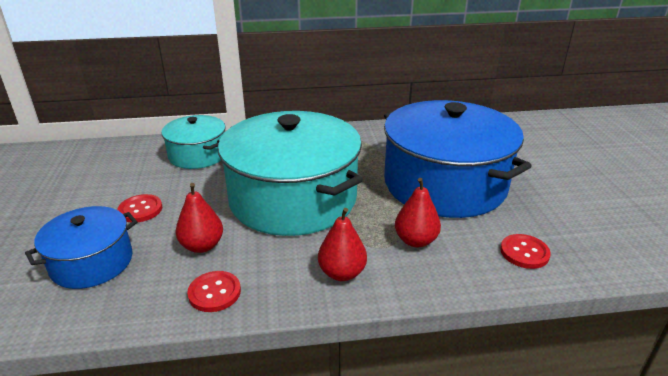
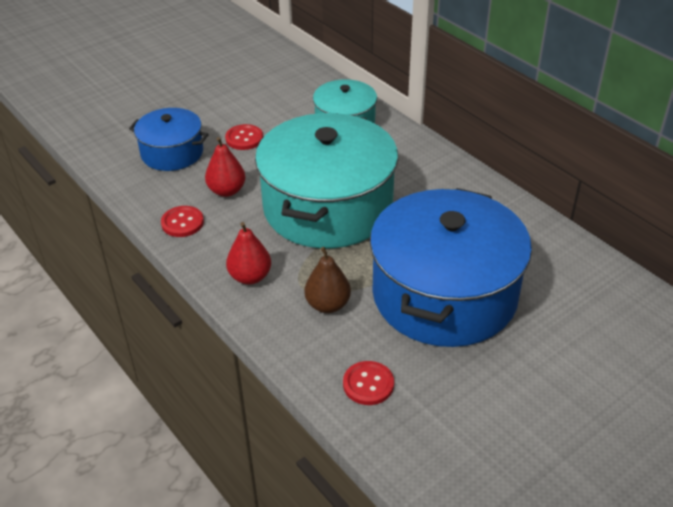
camera: 60 degrees right, 10 degrees up
red pear [395,178,441,247] -> brown pear [304,247,351,313]

